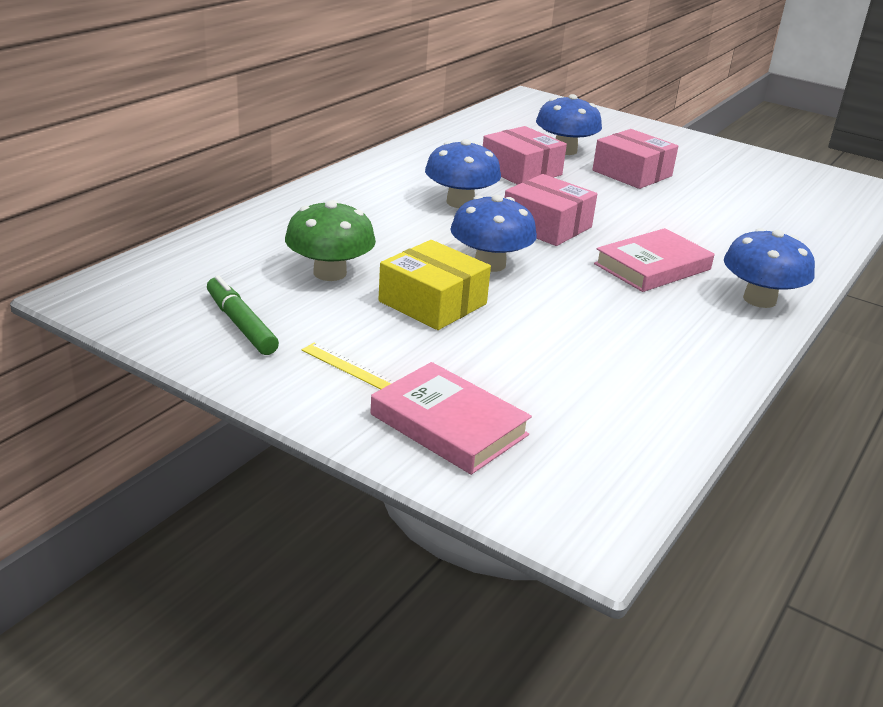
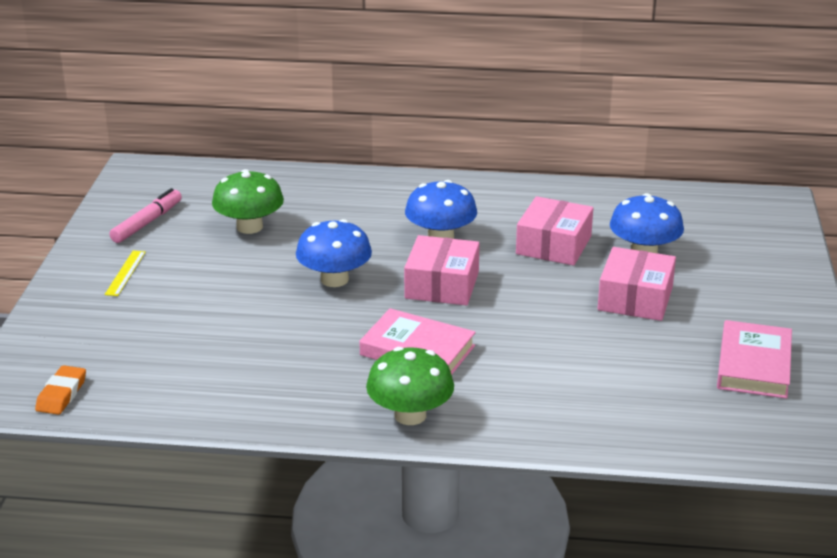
camera: 65 degrees right, 0 degrees up
green marker [207,275,279,355] -> pink marker [109,188,182,243]
pink book [371,362,532,475] -> pink book moved to [717,320,792,399]
yellow box [378,240,491,330] -> none
blue mushroom [724,228,815,308] -> green mushroom [366,347,454,425]
none -> orange eraser [35,365,86,415]

